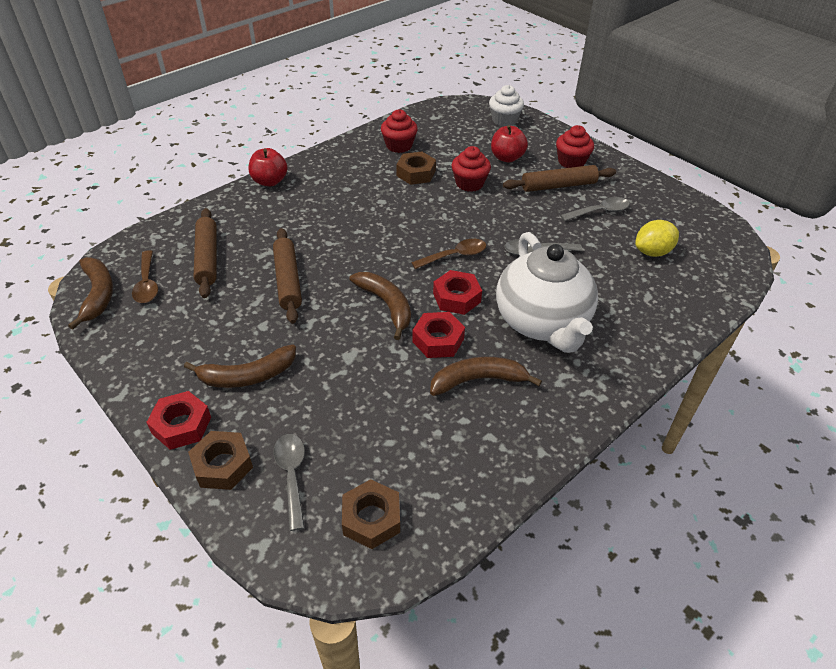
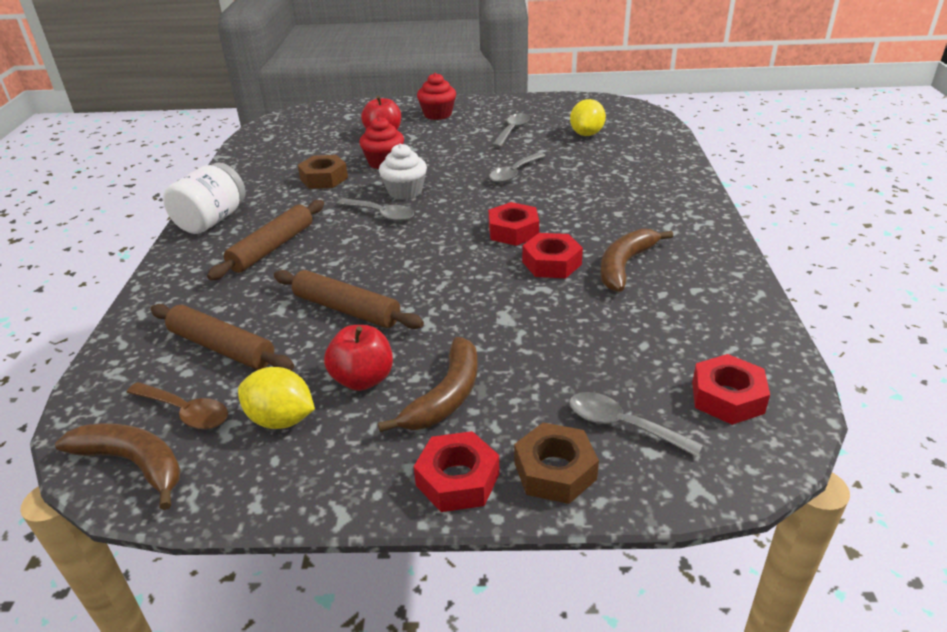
camera: 45 degrees left, 10 degrees down
red apple [248,148,288,186] -> red apple moved to [324,325,393,391]
brown nut [342,479,400,549] -> red nut [692,354,770,425]
brown banana [349,272,411,340] -> none
red cupcake [381,110,418,153] -> none
brown spoon [411,239,486,269] -> none
white cupcake [489,85,524,126] -> white cupcake moved to [379,144,427,200]
white teapot [496,232,598,353] -> none
brown rolling pin [503,165,616,192] -> brown rolling pin moved to [207,200,324,280]
none -> white jar [163,163,245,234]
none -> yellow lemon [238,367,315,429]
none -> grey spoon [337,198,414,222]

